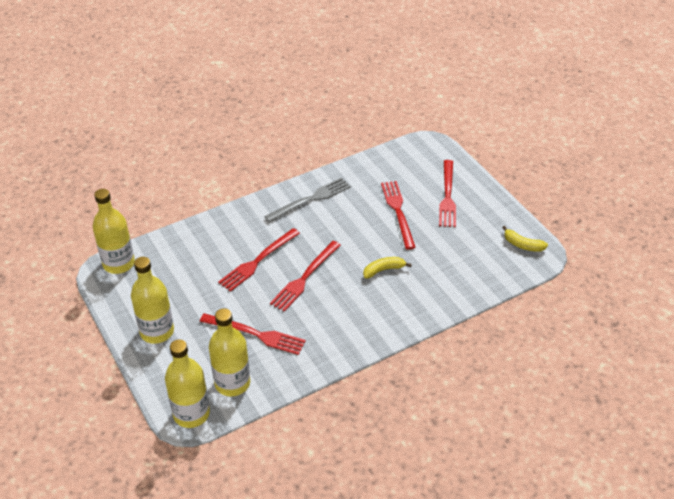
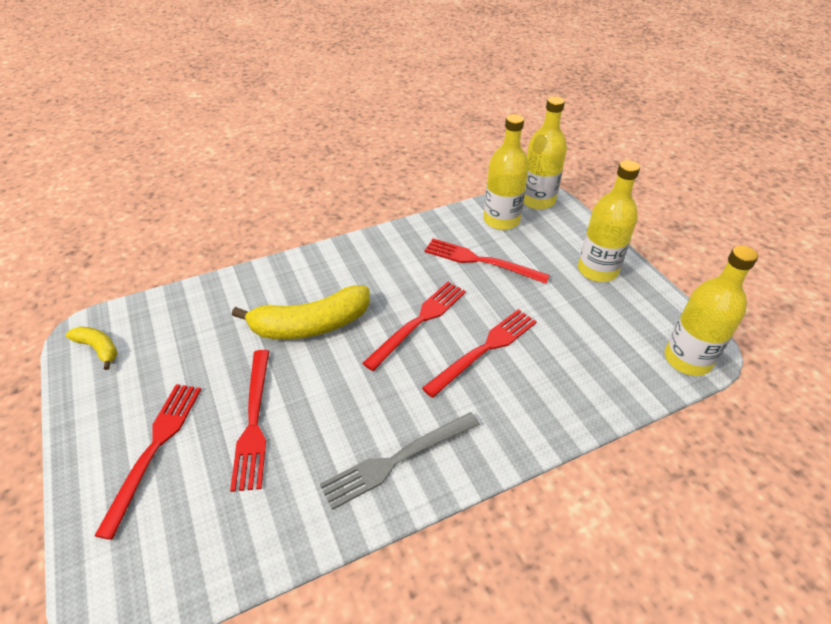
camera: 175 degrees left, 0 degrees up
yellow banana [363,257,412,279] -> yellow banana [232,285,370,339], size x1.97

